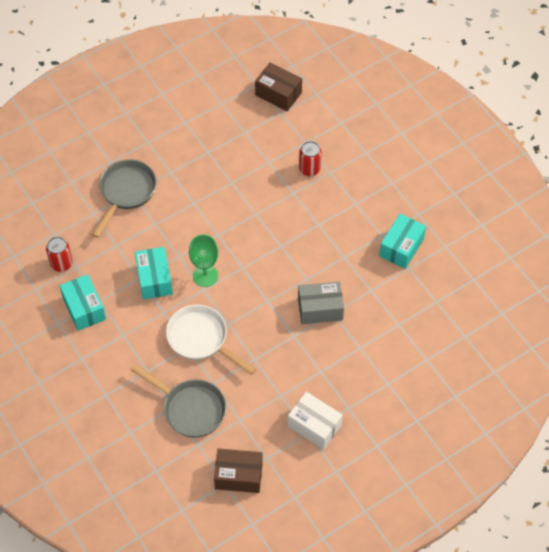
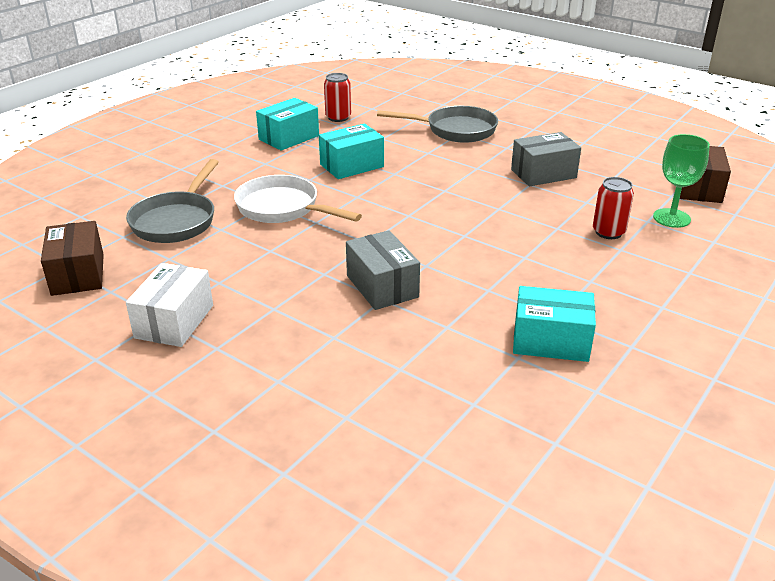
camera: 70 degrees right, 25 degrees down
white pan [166,305,257,375] -> white pan turned 75 degrees counterclockwise [234,175,362,223]
green goblet [189,235,218,287] -> green goblet moved to [653,134,710,228]
none -> grey box [511,132,581,186]

